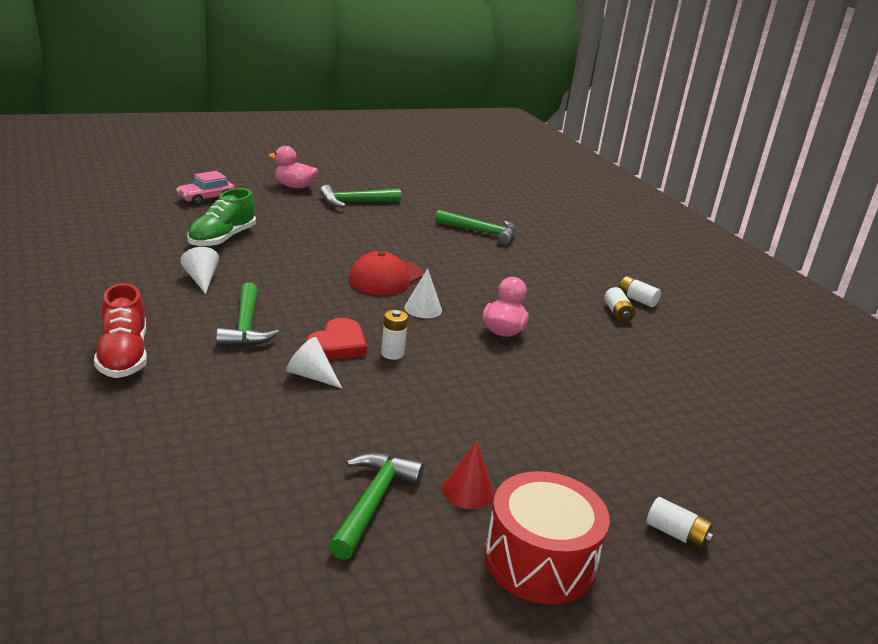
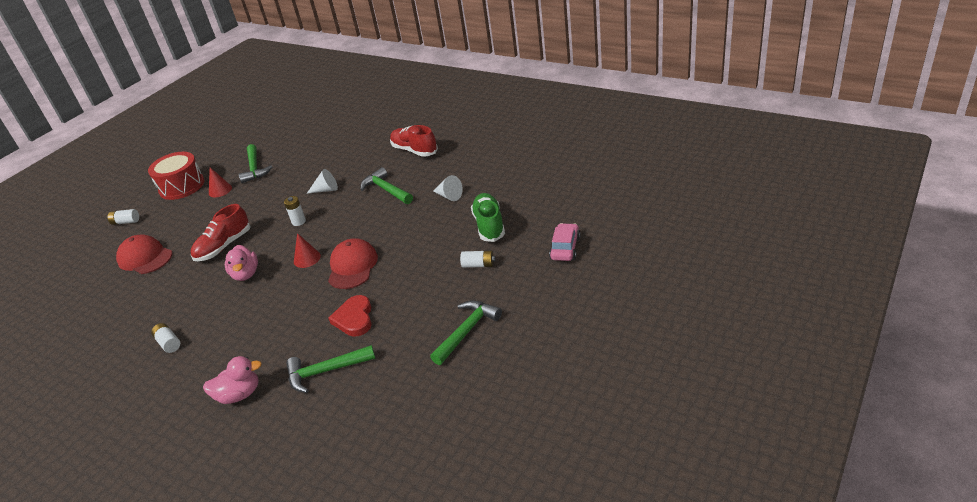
camera: 155 degrees right, 10 degrees up
pink duck [269,146,318,189] -> pink duck moved to [203,356,262,404]
red heart [306,318,367,360] -> red heart moved to [329,295,372,337]
white cone [404,268,442,318] -> red cone [294,233,321,268]
white battery [619,276,661,307] -> white battery moved to [460,251,495,268]
none -> red cap [116,235,173,274]
none -> red shoe [191,204,251,261]

